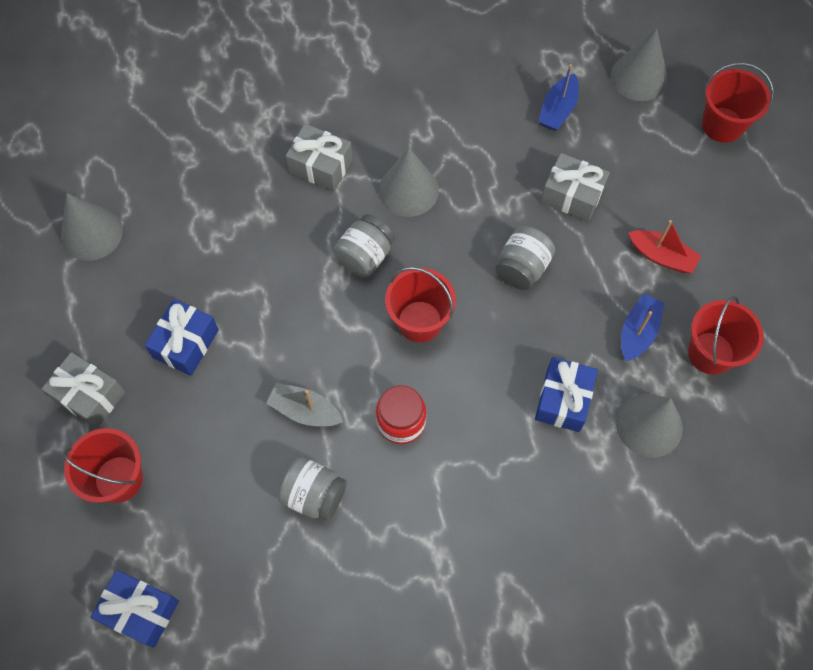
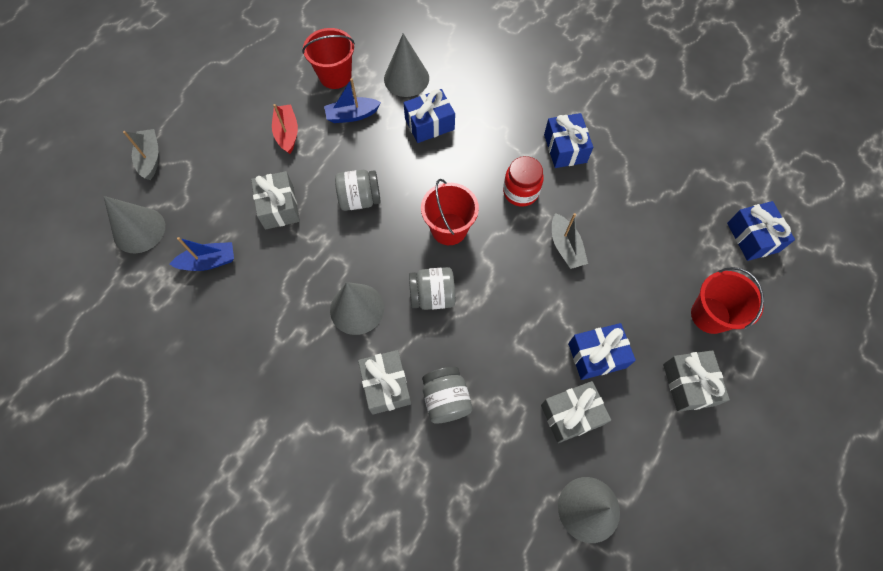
camera: 130 degrees left, 0 degrees up
grey jar [278,457,347,521] -> grey jar moved to [422,367,473,424]
red bucket [702,63,774,143] -> grey boat [123,129,159,180]
none -> grey gift [541,381,611,443]
none -> blue gift [544,113,593,168]

